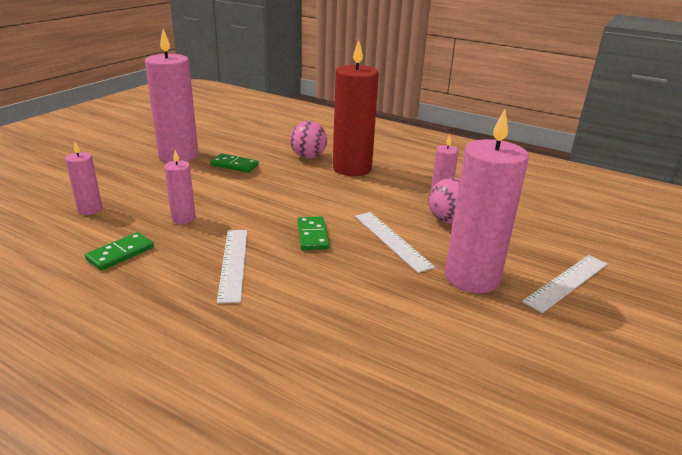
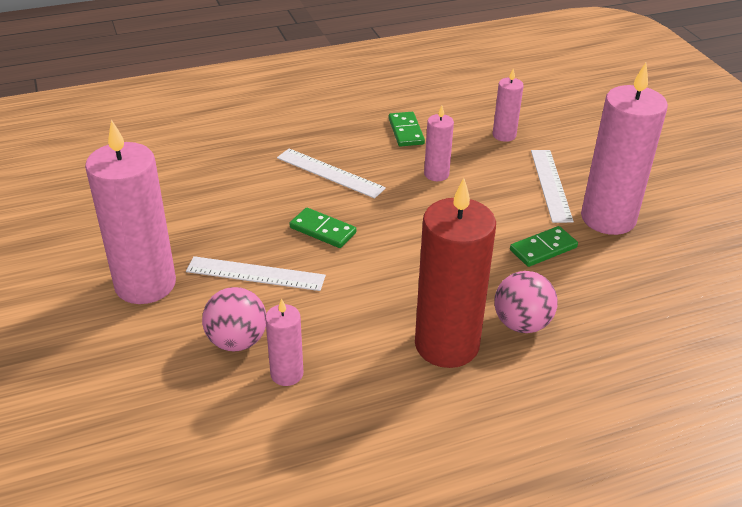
camera: 130 degrees right, 10 degrees up
white ruler [522,255,608,313] -> white ruler moved to [531,150,574,223]

